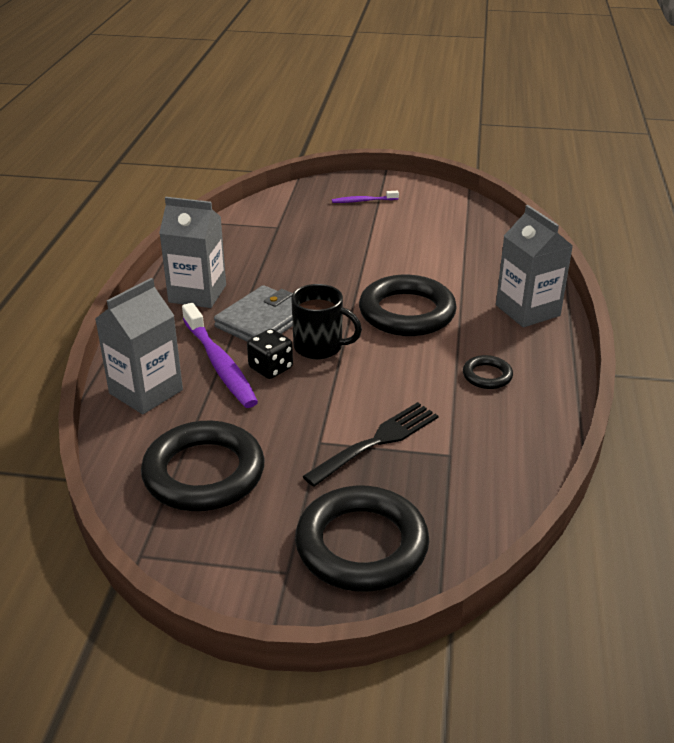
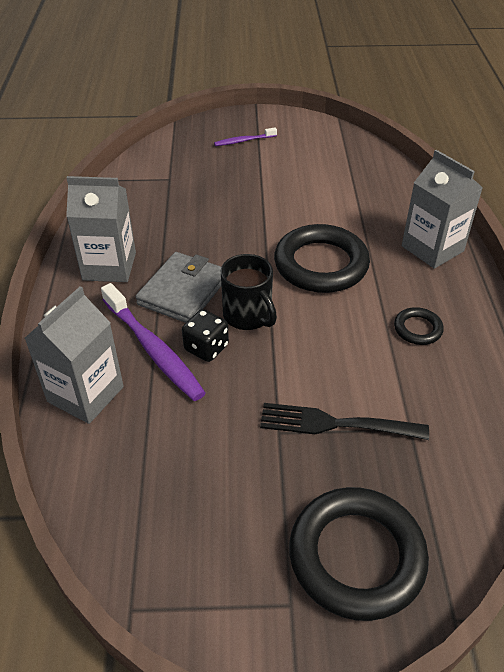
camera: 10 degrees left, 10 degrees up
black ring [141,421,264,511] -> none
black mug [291,284,362,359] -> black mug turned 45 degrees clockwise [221,254,277,330]
black fork [302,402,438,487] -> black fork turned 120 degrees counterclockwise [260,403,429,440]

